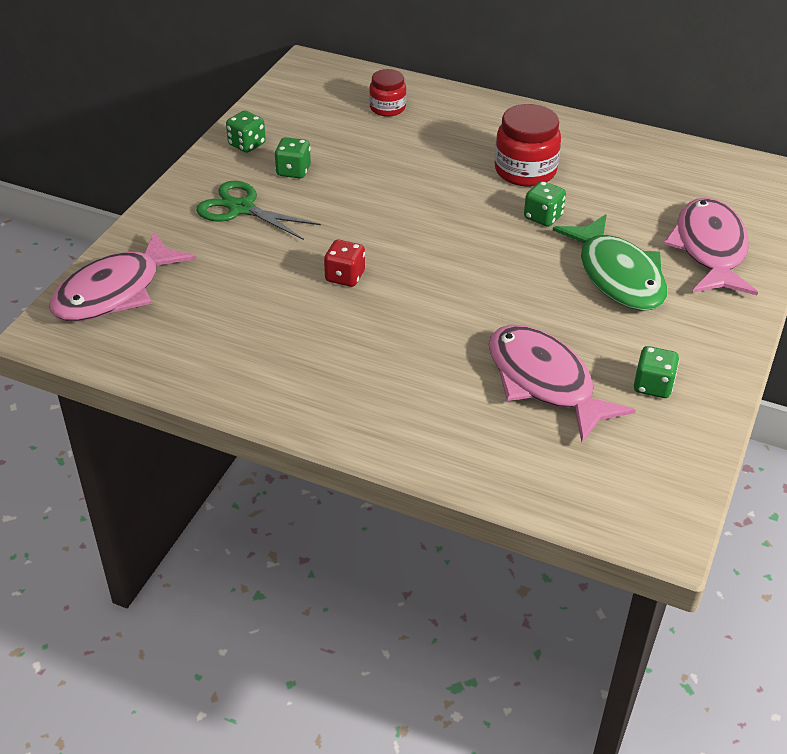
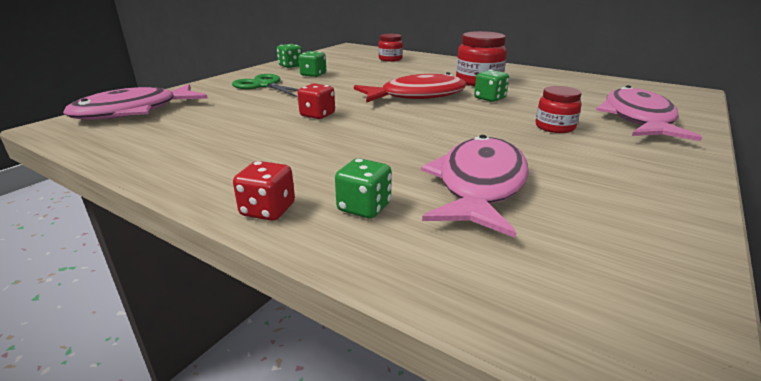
camera: 10 degrees right, 15 degrees down
pink fish [489,325,636,443] -> pink fish turned 45 degrees clockwise [421,135,529,238]
green fish [553,214,667,311] -> red jar [536,86,581,133]
green dice [634,346,679,398] -> green dice moved to [335,158,392,219]
none -> red dice [233,161,295,221]
none -> red fish [354,72,467,103]

